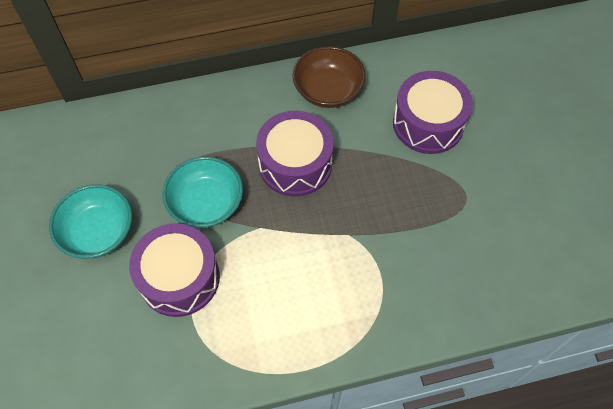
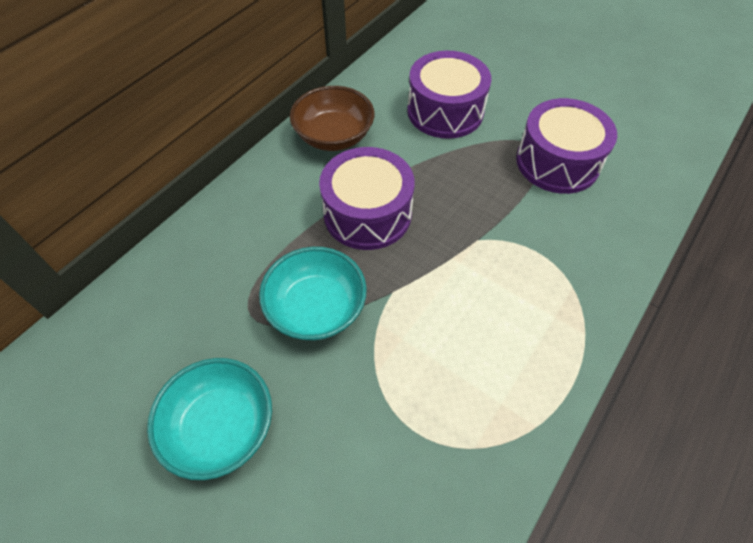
camera: 40 degrees left, 5 degrees down
purple drum [129,223,220,317] -> purple drum moved to [516,98,617,194]

